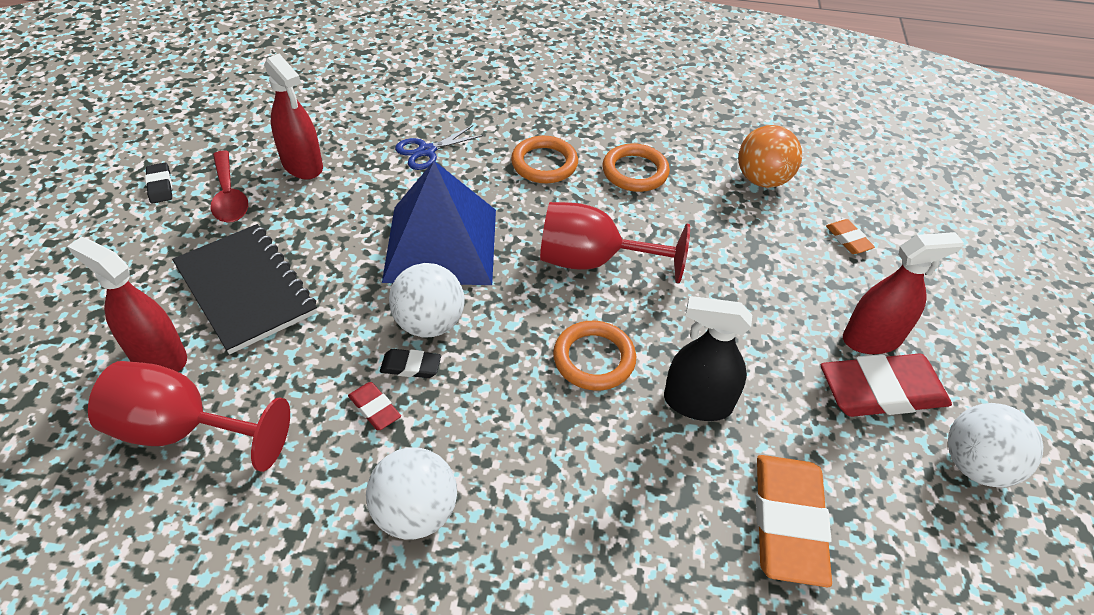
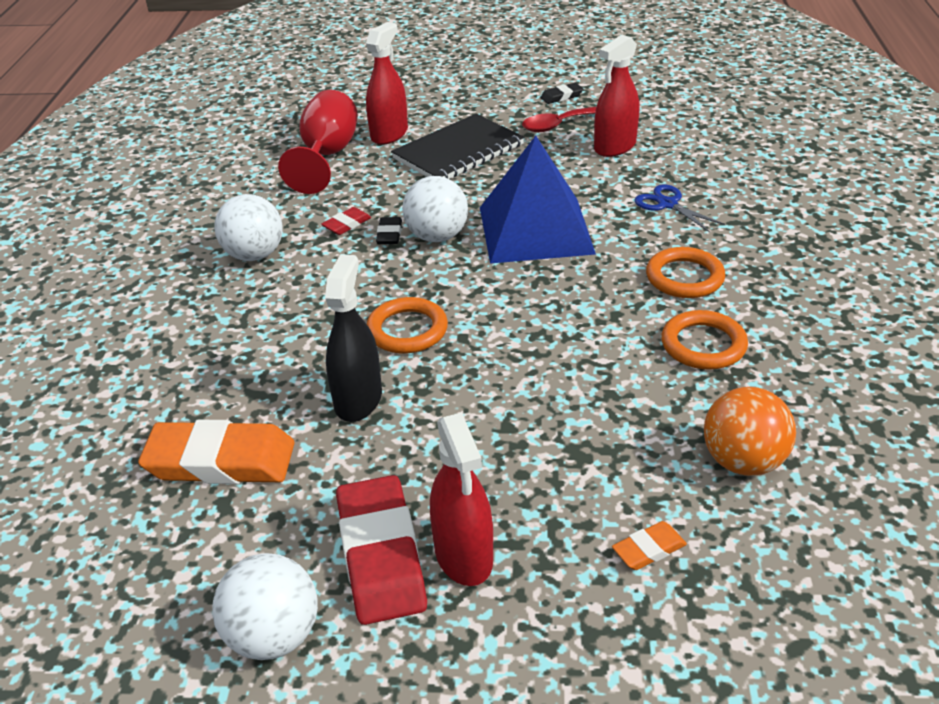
camera: 90 degrees right, 10 degrees down
red goblet [540,202,690,284] -> none

